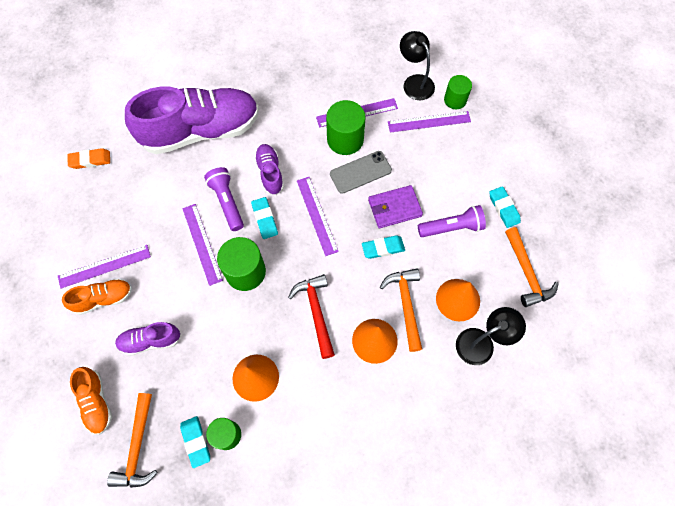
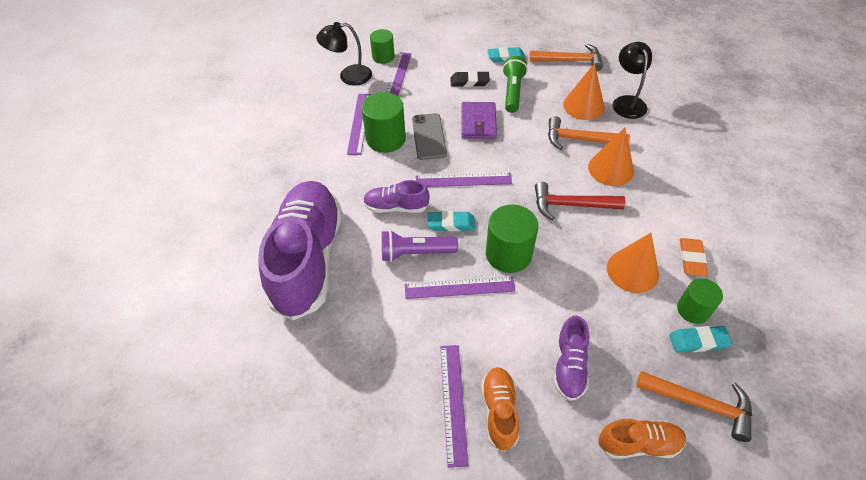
camera: 70 degrees left, 15 degrees down
orange eraser [67,148,110,169] -> orange eraser moved to [680,238,708,276]
turquoise eraser [362,235,405,259] -> none
purple flashlight [418,205,486,237] -> green flashlight [503,56,528,113]
none -> black eraser [451,71,490,87]

